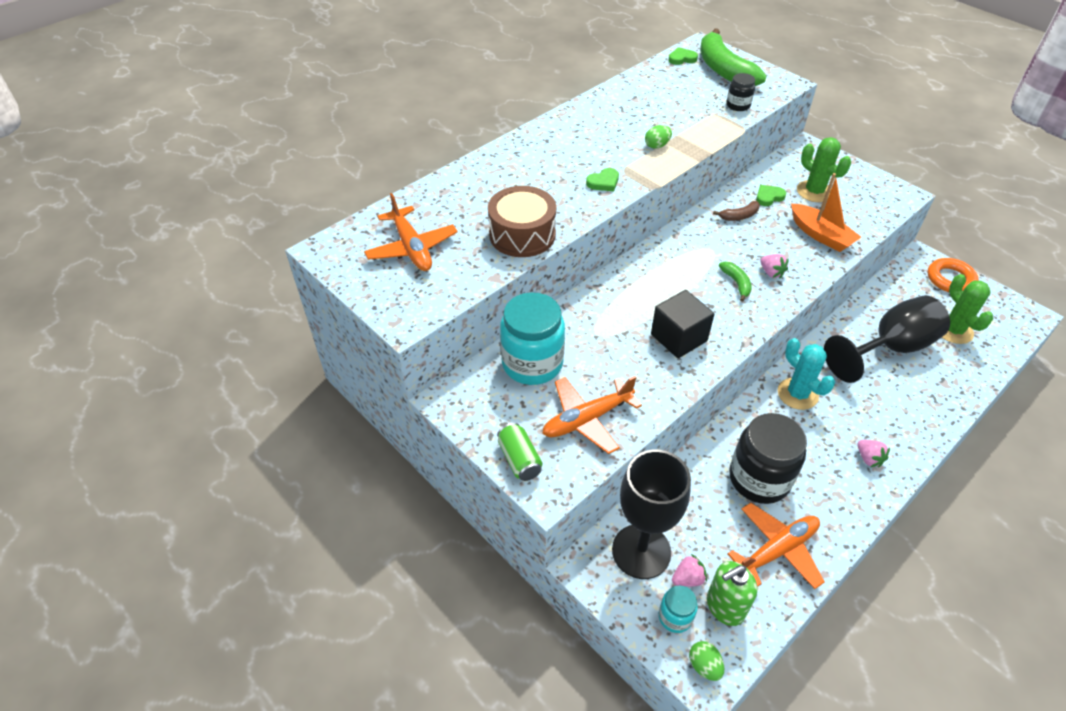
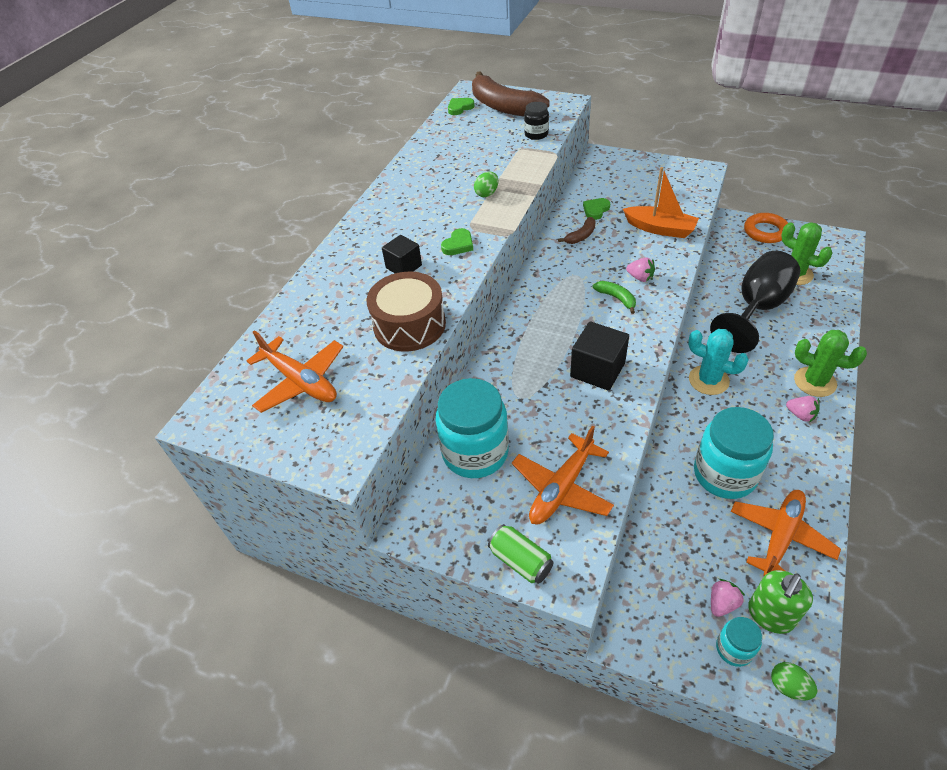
camera: 20 degrees left, 0 degrees up
black goblet [612,450,691,579] -> none
green banana [700,29,766,86] -> brown banana [472,71,550,116]
black jar [729,413,807,504] -> turquoise jar [694,407,774,499]
green cactus [797,137,851,202] -> green cactus moved to [794,330,867,397]
none -> black cube [382,235,422,273]

